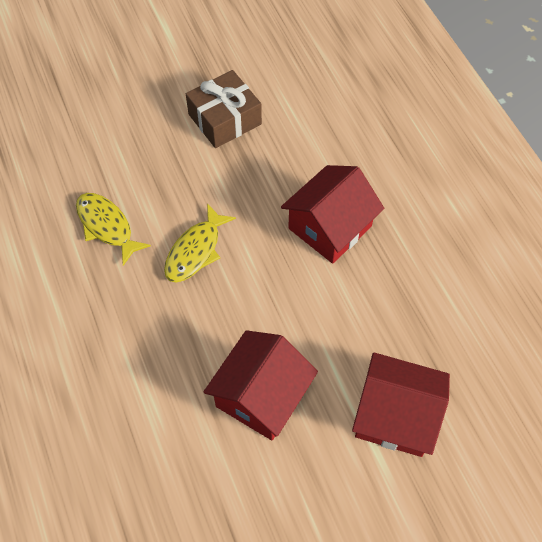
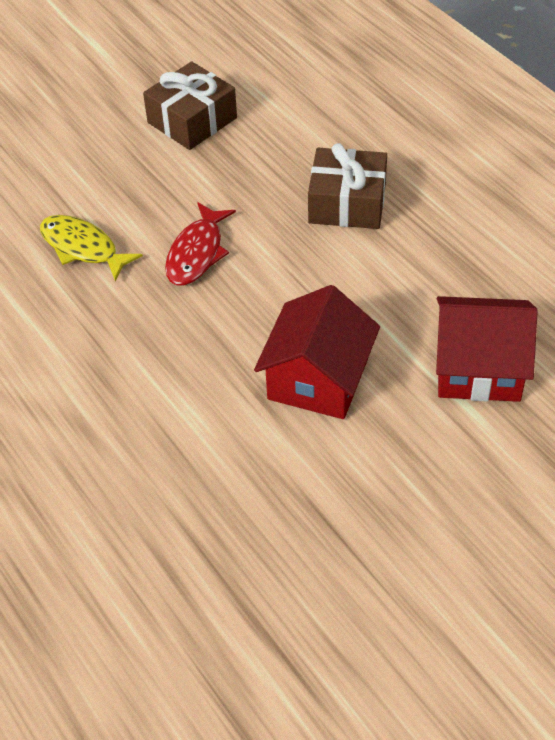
camera: 10 degrees left, 10 degrees down
yellow fish [164,203,236,283] -> red fish [165,202,236,285]
red house [281,165,384,264] -> brown gift [308,143,387,229]

